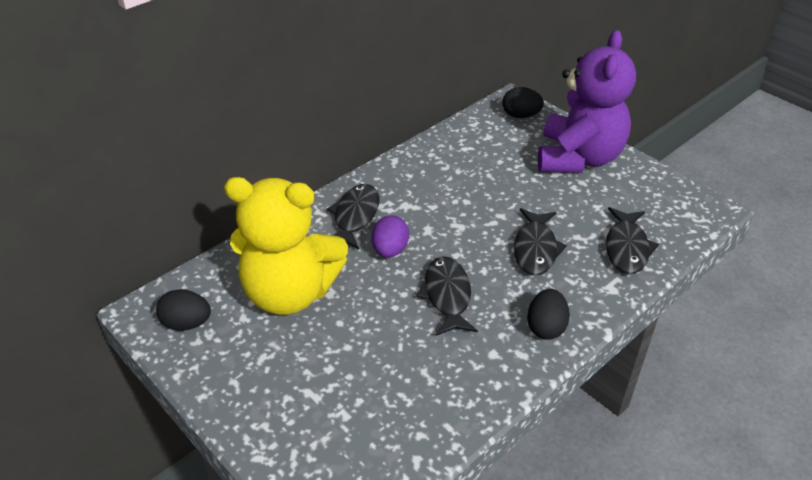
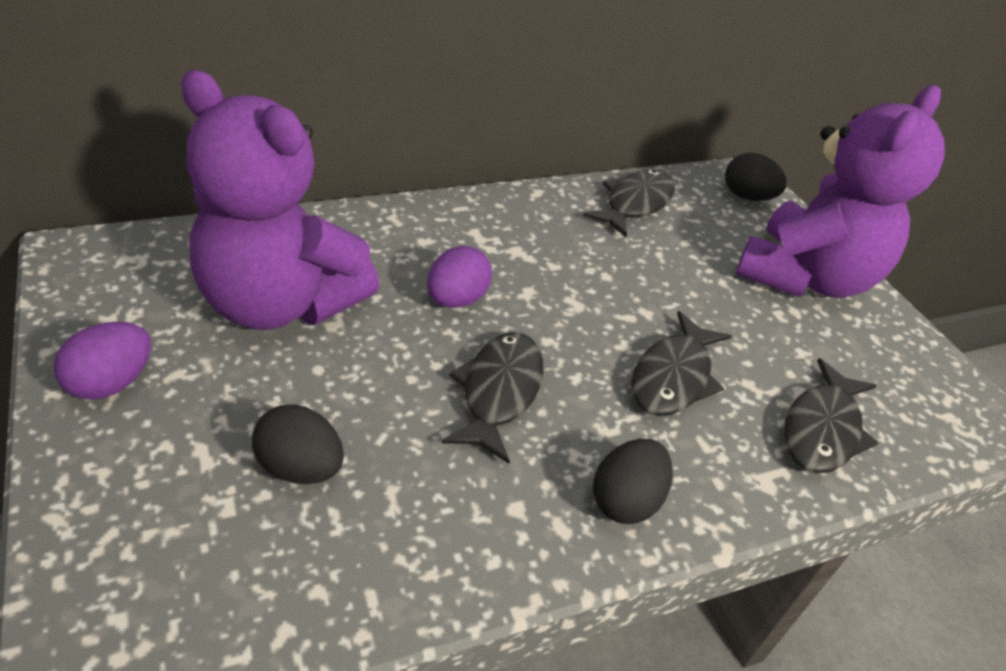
camera: 15 degrees right, 0 degrees up
black egg [156,289,211,331] -> black egg moved to [252,404,344,484]
yellow teddy bear [224,177,348,315] -> purple teddy bear [181,70,380,330]
black fish [327,184,379,249] -> black fish moved to [583,170,675,237]
none -> purple egg [54,322,151,400]

